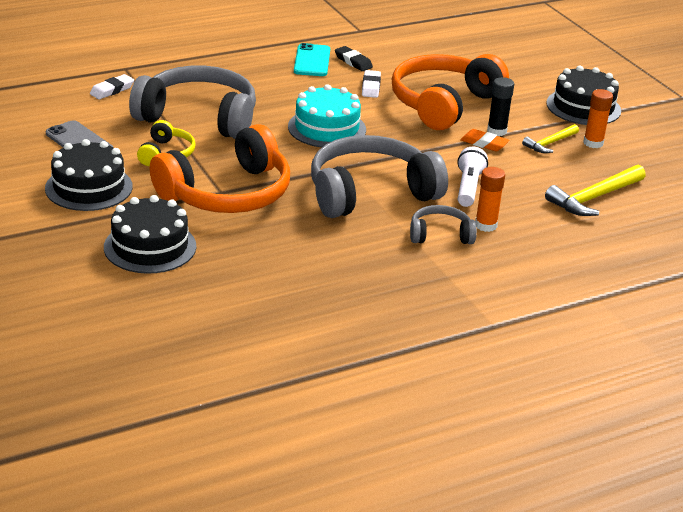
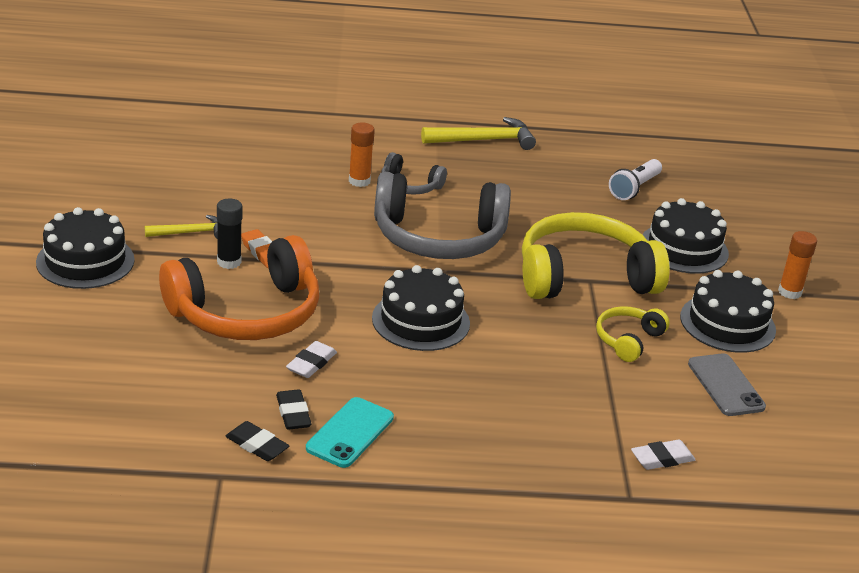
camera: 155 degrees left, 0 degrees up
grey headphones [129,66,256,139] -> none
orange headphones [150,124,290,213] -> yellow headphones [522,212,670,299]
turquoise cake [288,84,366,148] -> black cake [372,265,470,351]
white flashlight [457,147,488,207] -> white flashlight moved to [609,159,662,200]
yellow hammer [545,165,646,216] -> yellow hammer moved to [421,117,536,150]
orange glue stick [583,89,613,148] -> orange glue stick moved to [778,231,817,299]
none -> black eraser [225,421,289,461]

